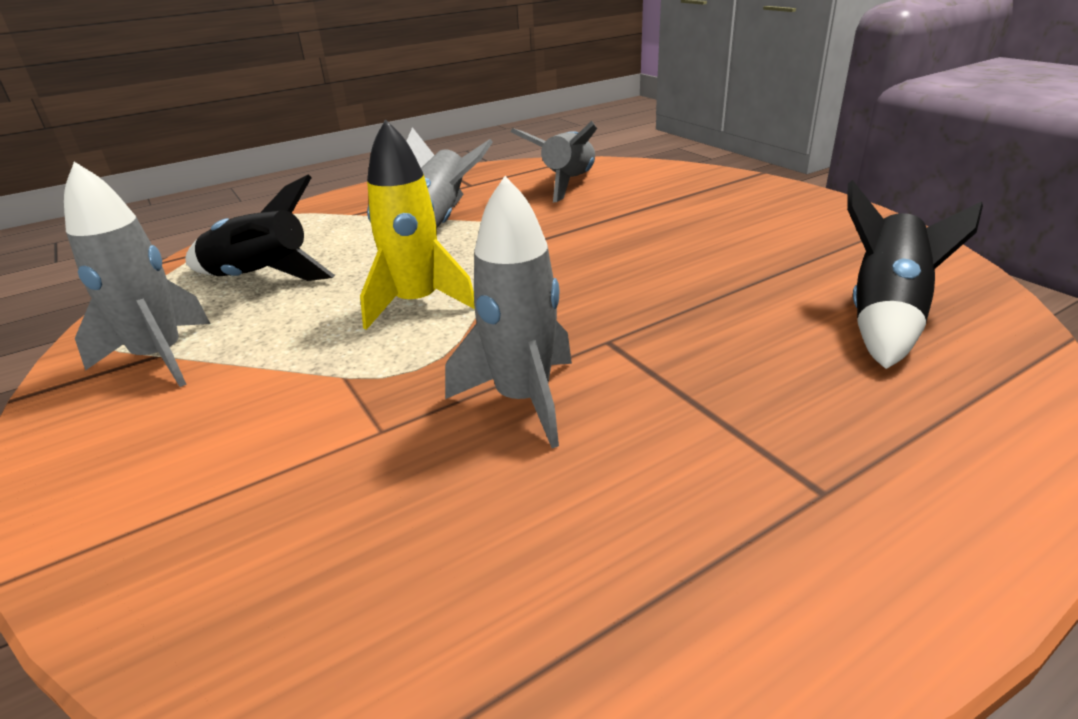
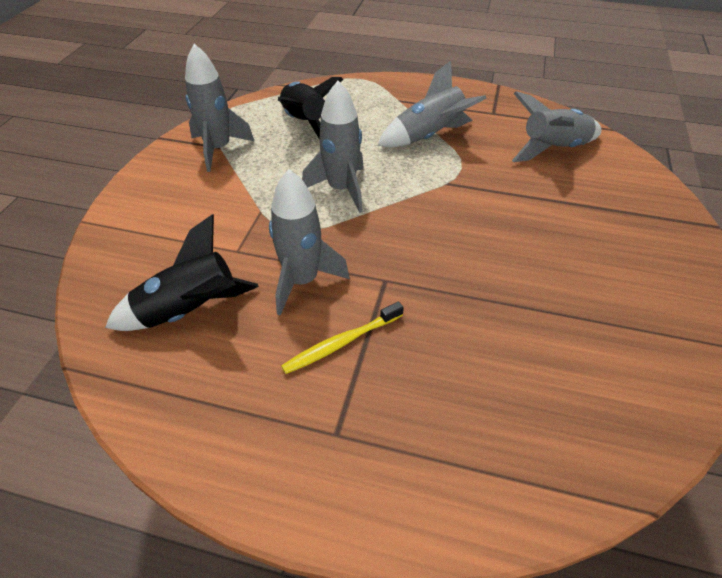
camera: 45 degrees right, 15 degrees up
yellow rocket [360,119,475,330] -> grey rocket [302,81,364,213]
black rocket [847,180,983,369] -> black rocket moved to [105,214,259,331]
none -> yellow toothbrush [281,301,404,374]

